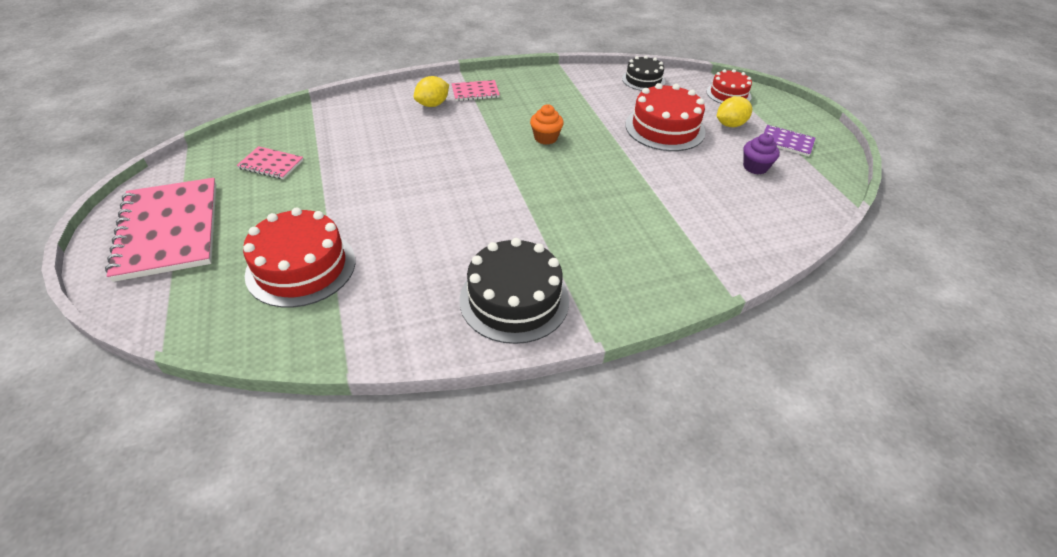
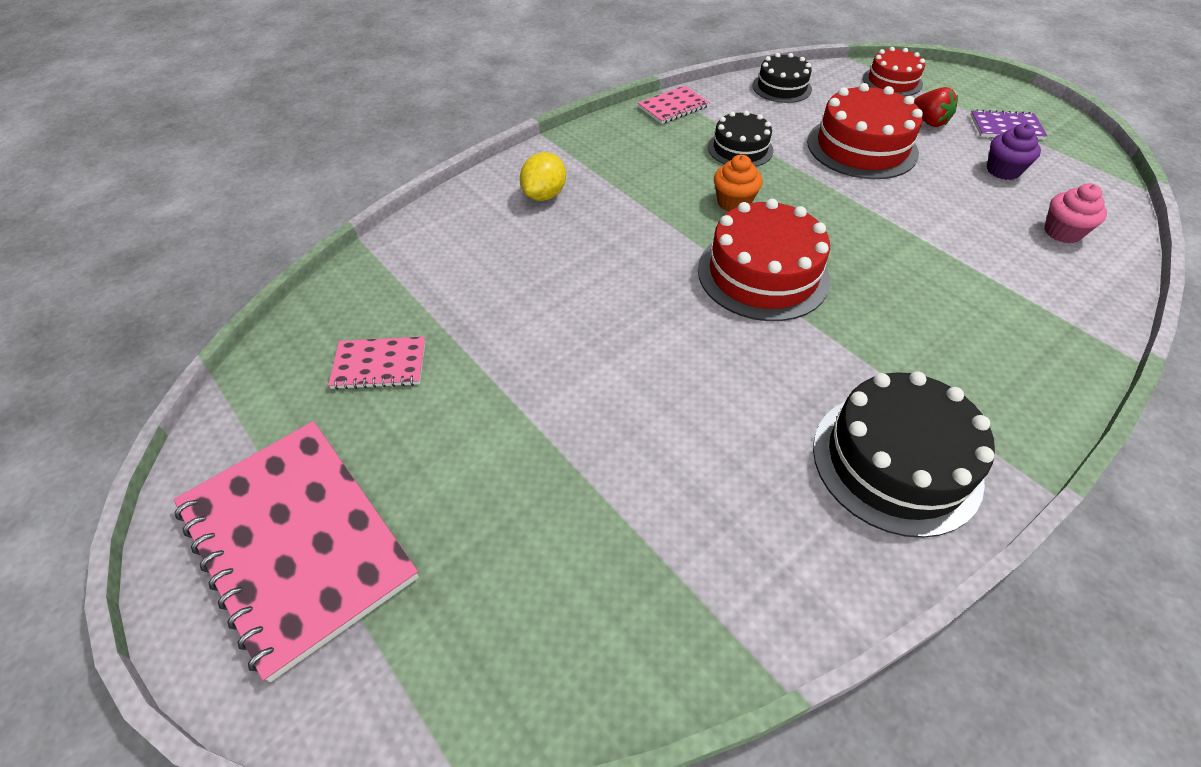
camera: 20 degrees left, 5 degrees up
red cake [243,207,355,308] -> red cake moved to [698,199,830,321]
pink notebook [451,80,500,101] -> pink notebook moved to [638,86,710,124]
yellow lemon [717,96,752,127] -> red strawberry [914,87,958,127]
none -> black cake [708,111,774,167]
none -> pink cupcake [1044,183,1107,243]

